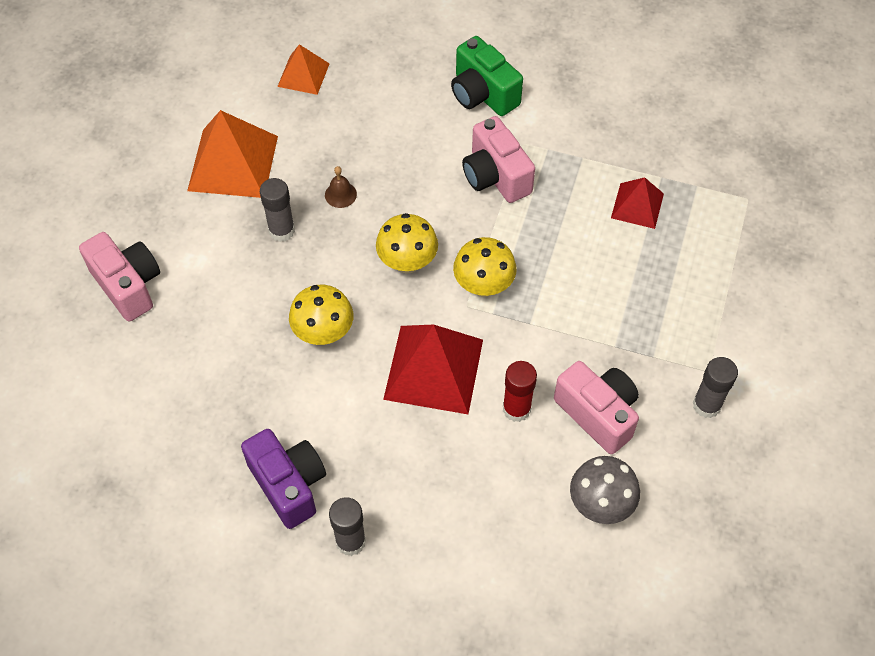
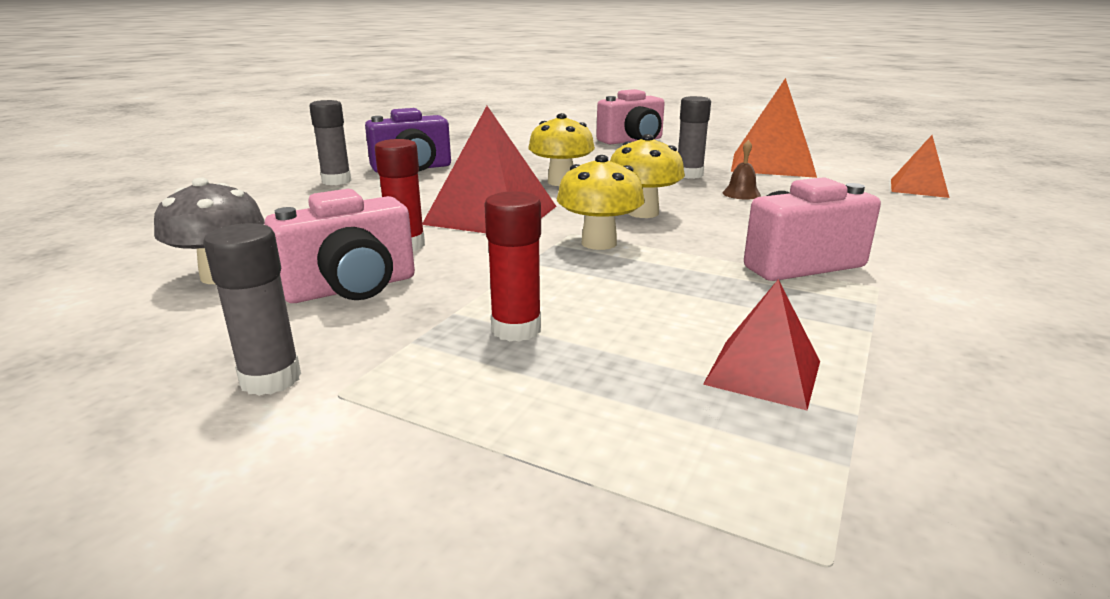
camera: 100 degrees right, 35 degrees down
green camera [451,36,523,116] -> none
none -> red glue stick [484,191,541,342]

